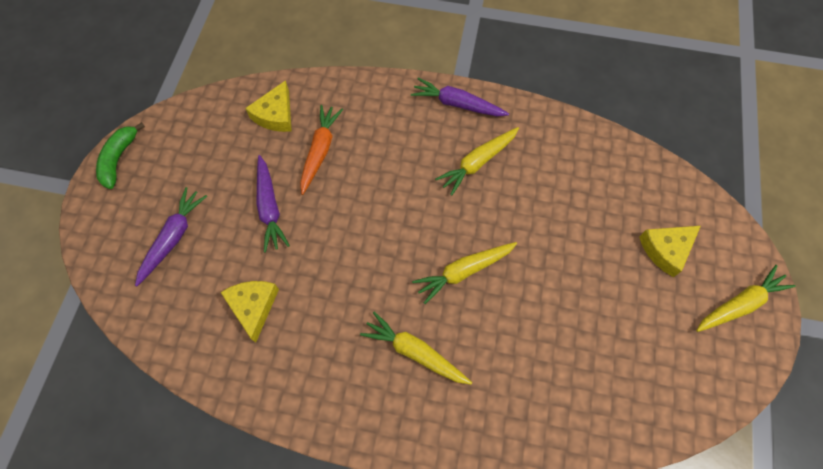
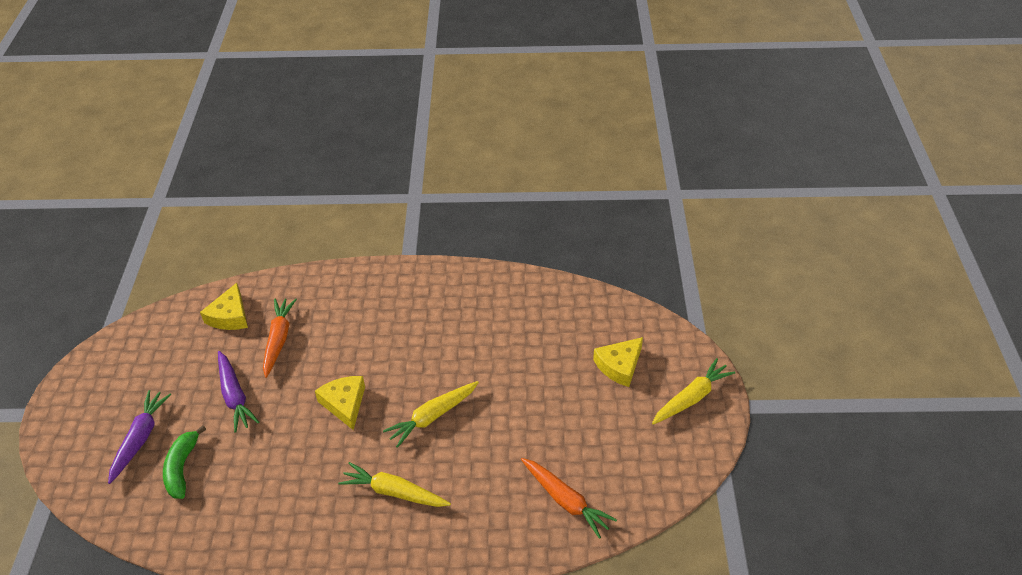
camera: 10 degrees left, 20 degrees down
green banana [96,122,145,189] -> green banana moved to [163,425,206,499]
yellow cheese [220,281,279,343] -> yellow cheese moved to [315,376,365,430]
purple carrot [411,78,509,116] -> none
yellow carrot [435,127,519,196] -> none
none -> orange carrot [521,458,617,539]

